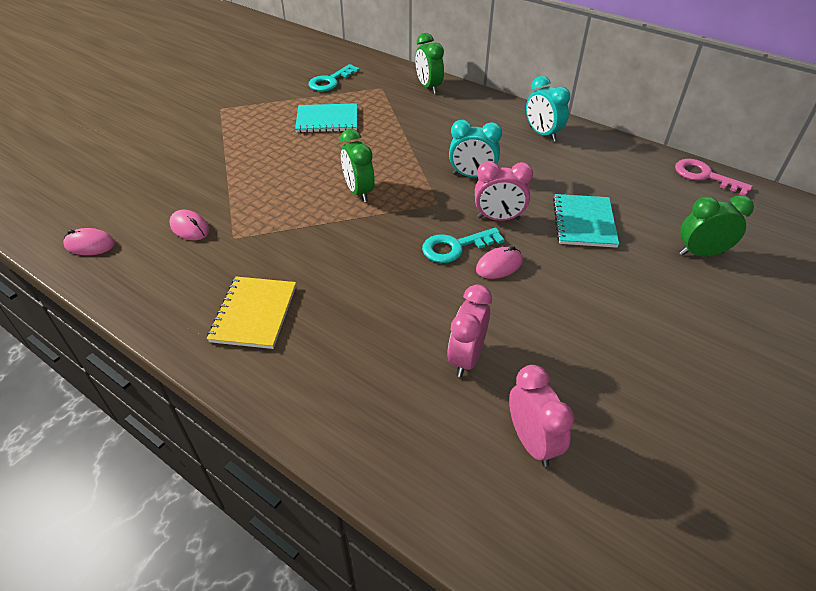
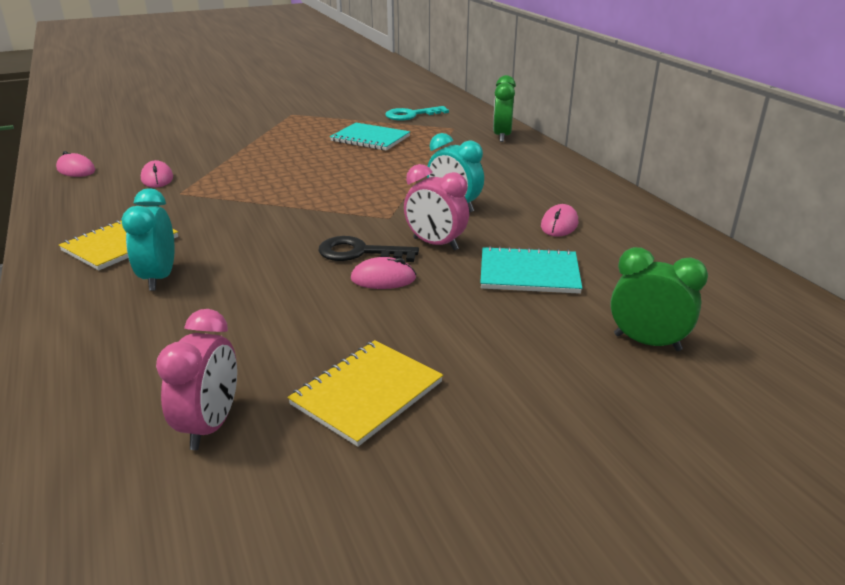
camera: 30 degrees right, 15 degrees down
green clock [340,129,375,202] -> none
turquoise key [422,227,504,263] -> black key [319,236,419,262]
pink clock [447,284,492,377] -> none
turquoise clock [526,76,570,141] -> turquoise clock moved to [122,188,175,291]
turquoise notebook [553,194,619,248] -> turquoise notebook turned 60 degrees clockwise [480,246,582,294]
pink key [675,159,753,196] -> none
none -> yellow notebook [288,340,443,447]
none -> pink mouse [541,204,578,237]

